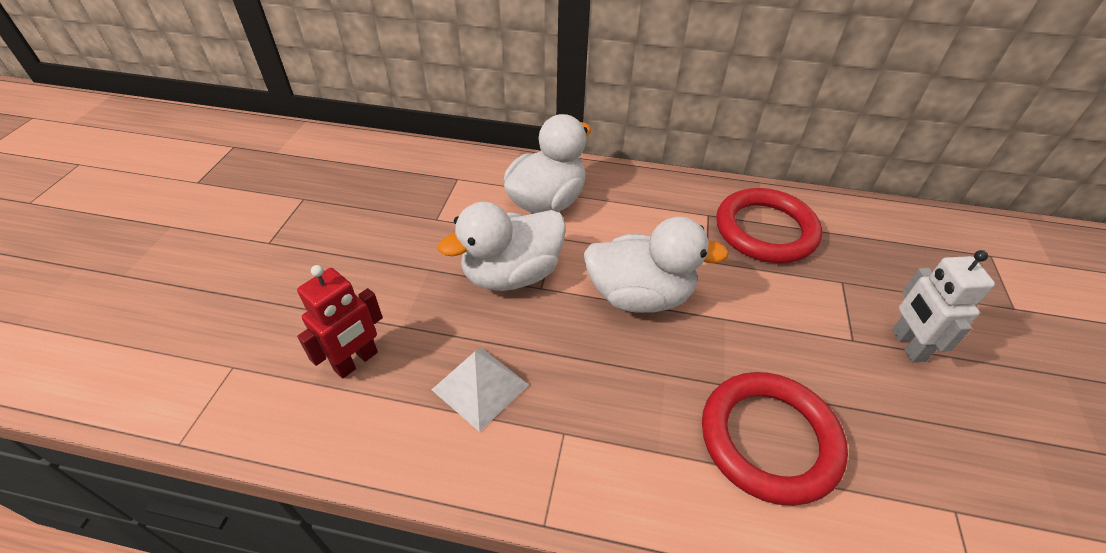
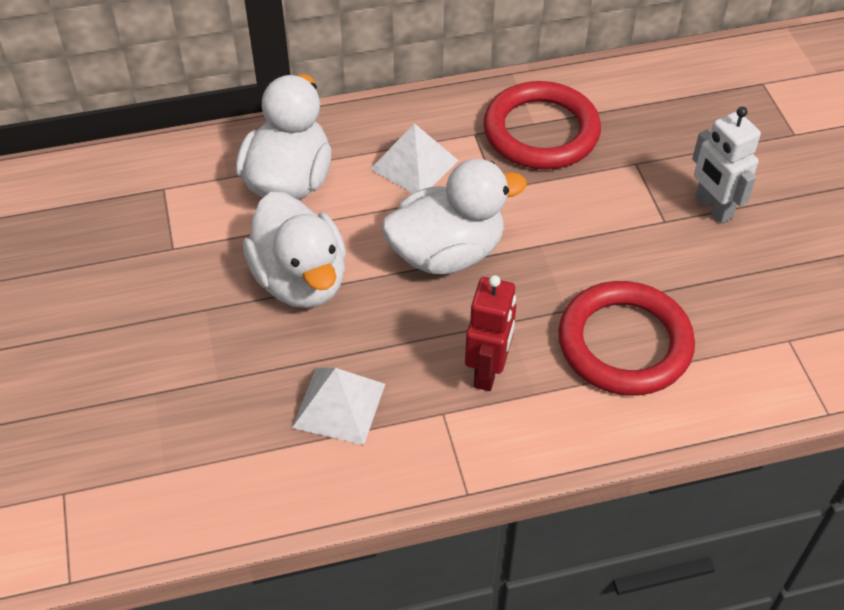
camera: 25 degrees left, 5 degrees up
red robot [297,265,383,379] -> red robot moved to [465,275,516,391]
white duck [438,202,566,291] -> white duck turned 60 degrees counterclockwise [243,192,346,308]
none -> white pyramid [370,123,459,193]

